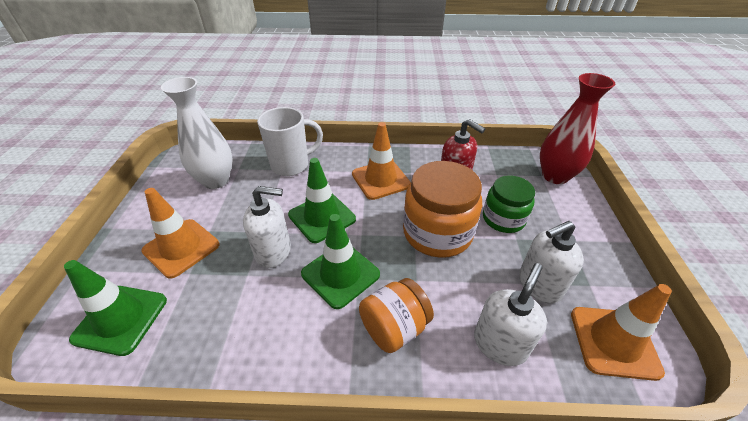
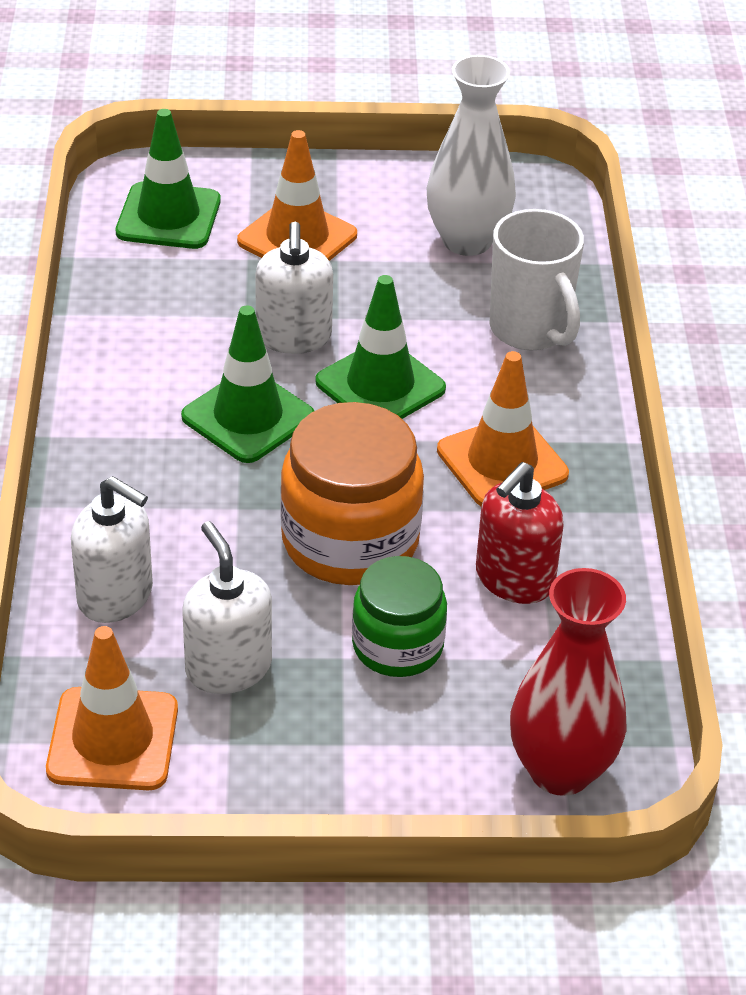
camera: 85 degrees right, 0 degrees up
orange jar [359,278,434,353] -> none

